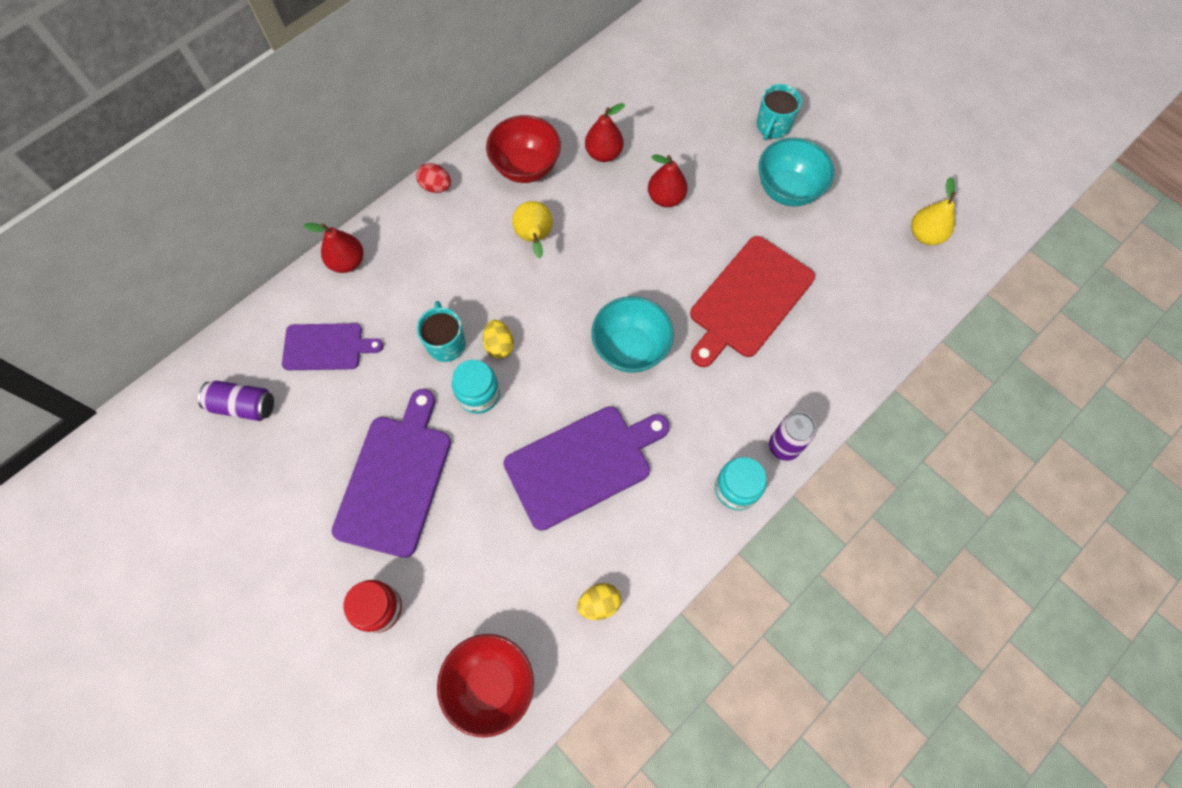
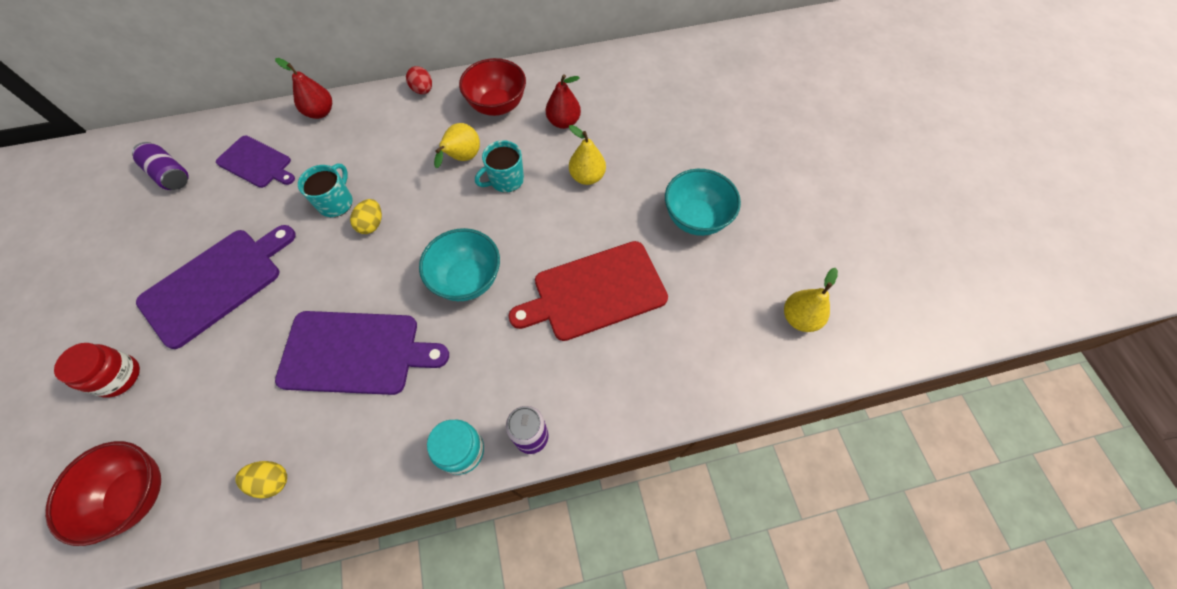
camera: 30 degrees right, 5 degrees down
turquoise jar [452,360,500,414] -> none
red pear [648,155,688,207] -> yellow pear [569,125,606,185]
turquoise mug [757,84,802,140] -> turquoise mug moved to [475,140,524,193]

